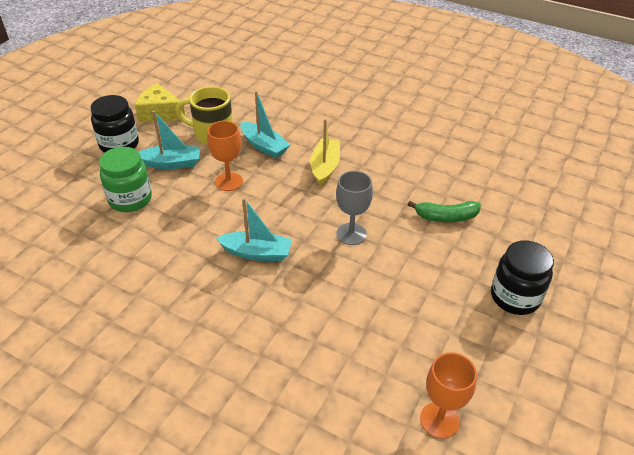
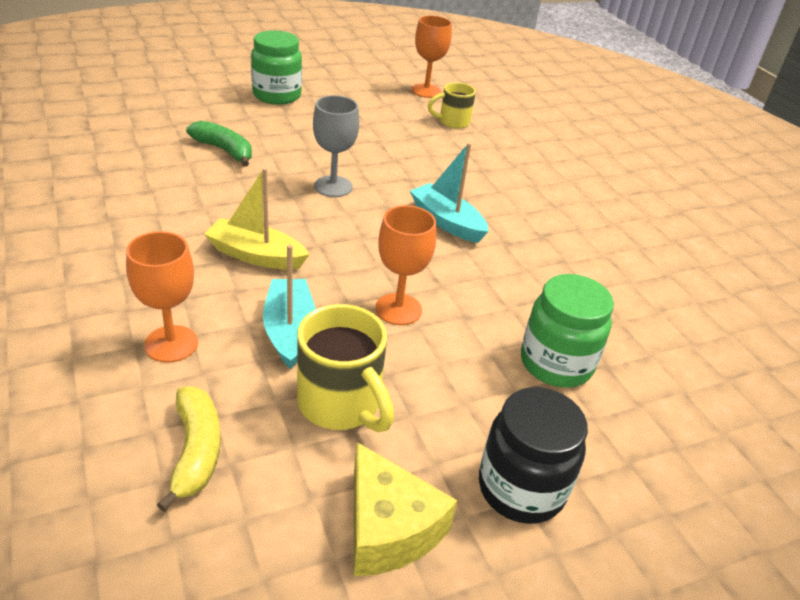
camera: 145 degrees left, 5 degrees down
turquoise boat [139,111,200,169] -> none
yellow boat [310,119,340,186] -> yellow boat turned 60 degrees clockwise [204,168,310,270]
black jar [491,240,554,315] -> green jar [251,30,302,105]
none -> orange goblet [126,231,198,363]
none -> yellow banana [157,386,221,512]
none -> yellow mug [428,82,476,129]

